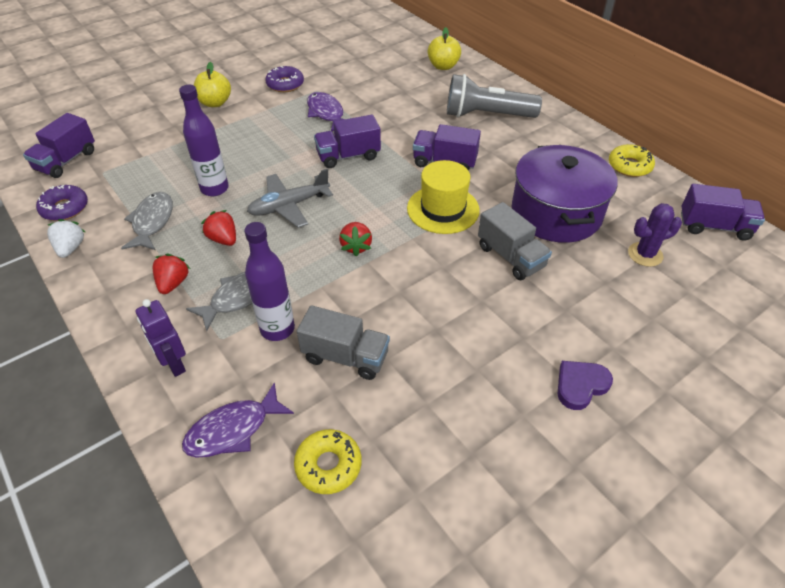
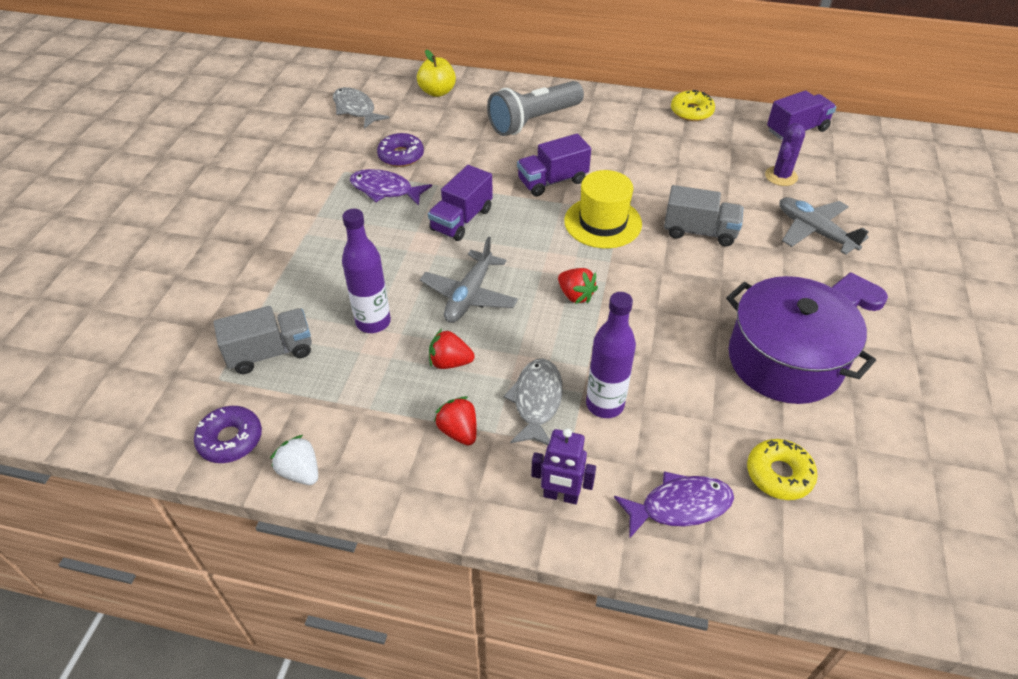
camera: 40 degrees left, 0 degrees up
purple truck [23,113,95,178] -> none
grey fish [121,192,173,250] -> grey fish moved to [333,87,390,129]
purple fish [182,382,294,458] -> purple fish turned 120 degrees counterclockwise [614,471,734,539]
yellow apple [194,62,231,107] -> none
purple donut [265,66,304,92] -> purple donut moved to [377,133,424,167]
grey truck [297,305,390,380] -> grey truck moved to [213,306,312,374]
purple pot [512,145,618,243] -> purple pot moved to [726,276,876,404]
purple heart [557,361,613,410] -> purple heart turned 75 degrees clockwise [832,272,888,311]
none -> grey plane [779,197,869,255]

